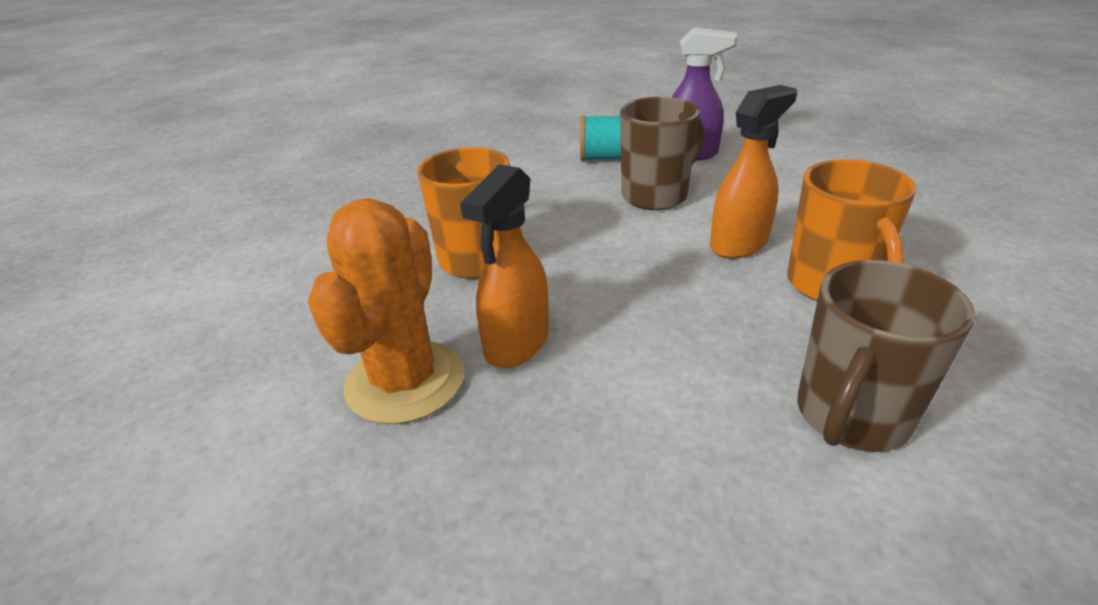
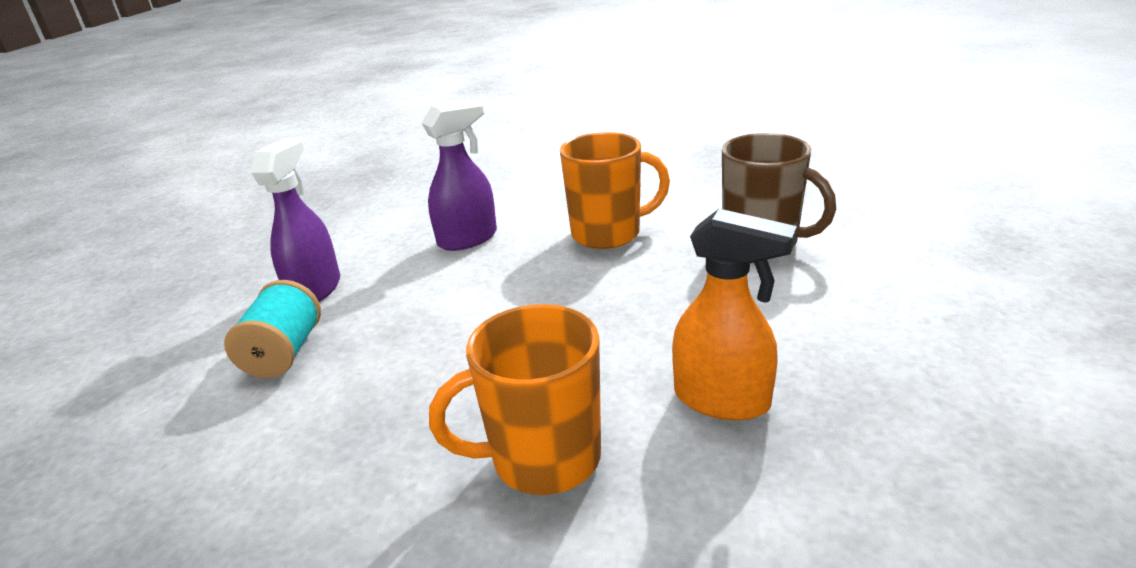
camera: 90 degrees left, 5 degrees down
orange cactus [308,198,464,424] -> none
brown mug [620,97,704,210] -> none
orange spray bottle [710,85,797,259] -> none
none -> purple spray bottle [422,100,497,251]

